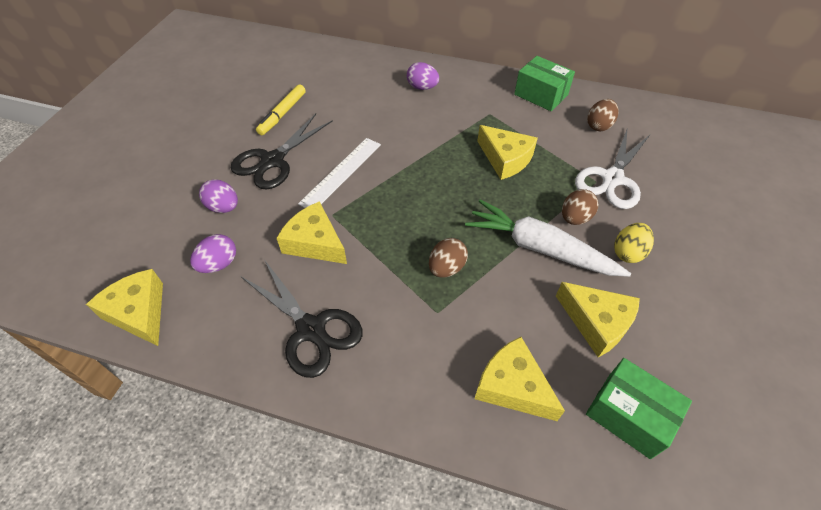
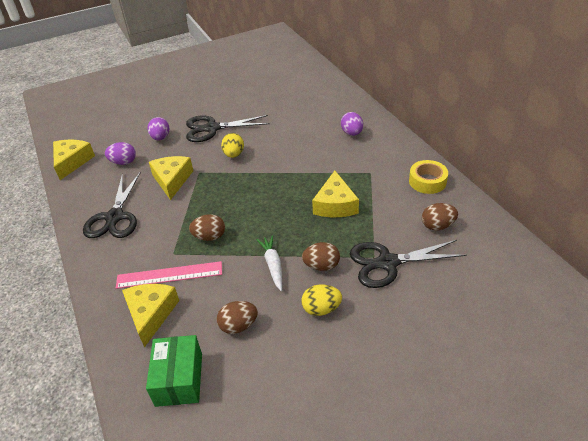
camera: 50 degrees right, 10 degrees down
yellow marker [256,85,306,135] -> none
white ruler [298,138,381,208] -> yellow egg [221,133,244,158]
white carrot [465,199,631,277] -> white carrot [257,235,282,291], size x0.54
green box [514,56,575,111] -> yellow tape [409,160,448,194]
yellow cheese [556,282,640,357] -> brown egg [217,301,258,334]
white scissors [575,130,650,209] -> black scissors [350,240,467,288]
none -> pink ruler [116,261,222,289]

